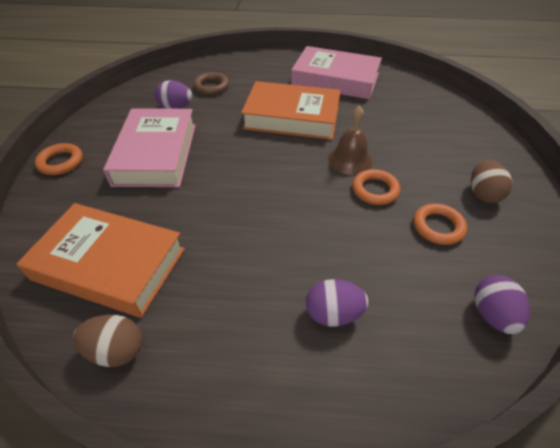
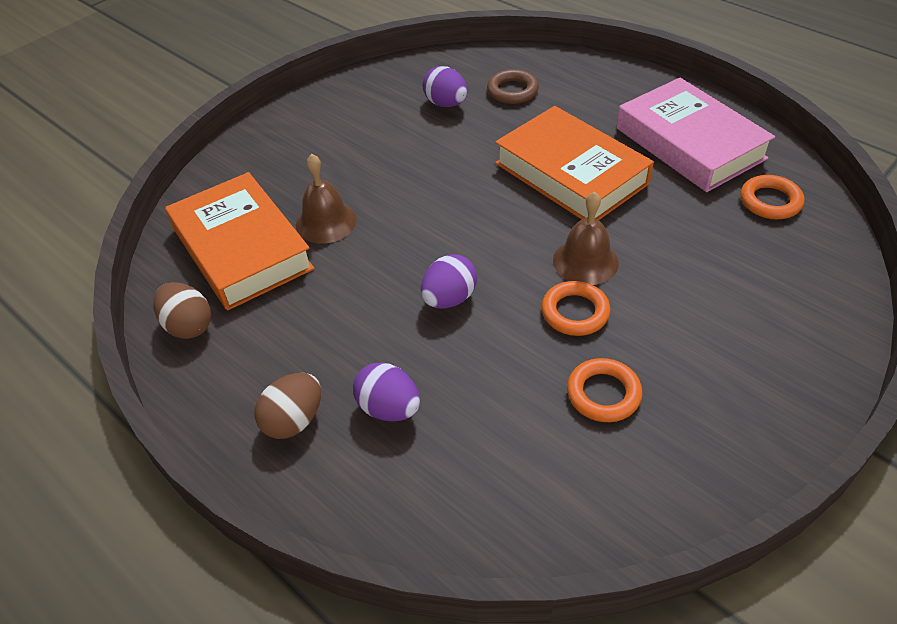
camera: 40 degrees right, 0 degrees up
orange ring [35,143,83,175] -> orange ring moved to [740,175,804,219]
pink book [103,108,196,187] -> none
brown egg [471,160,512,203] -> brown egg moved to [255,373,321,439]
purple egg [474,275,530,334] -> purple egg moved to [421,254,477,309]
none -> brown bell [296,154,357,244]

